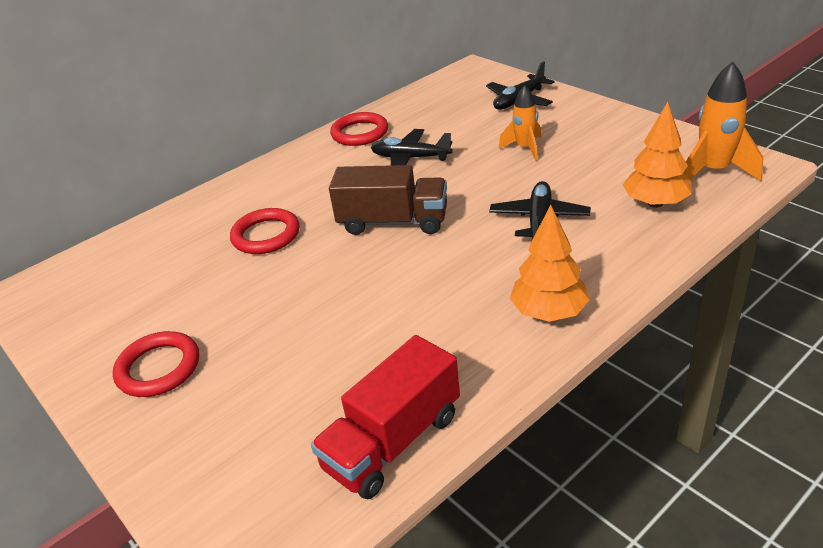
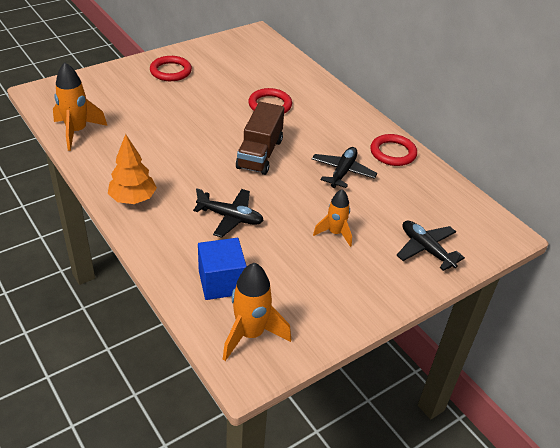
camera: 90 degrees right, 5 degrees up
red truck [311,335,460,499] -> orange rocket [53,62,107,151]
orange tree [623,102,692,208] -> blue cube [198,238,247,300]

